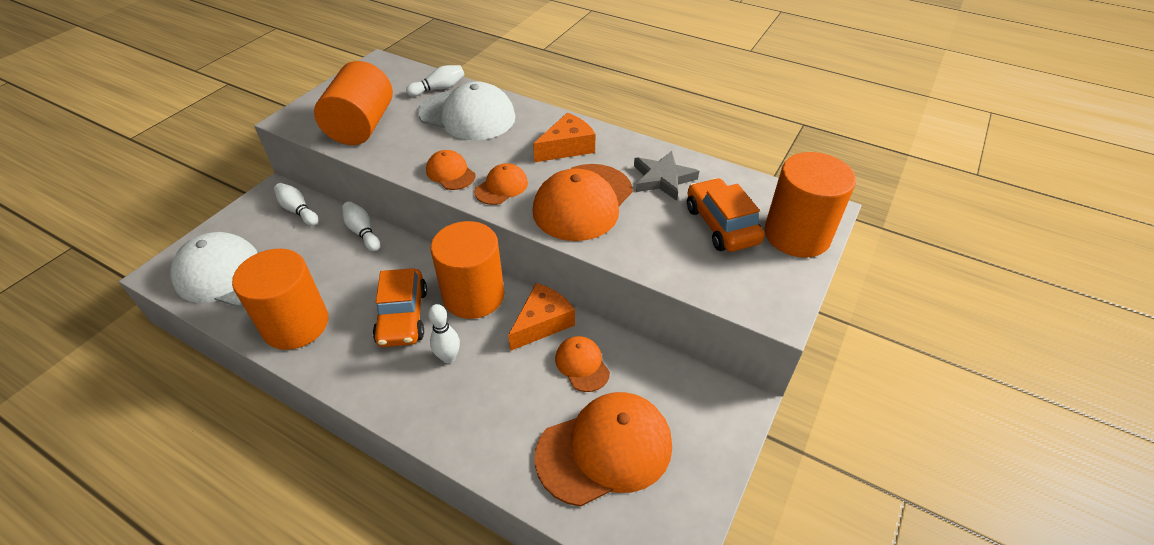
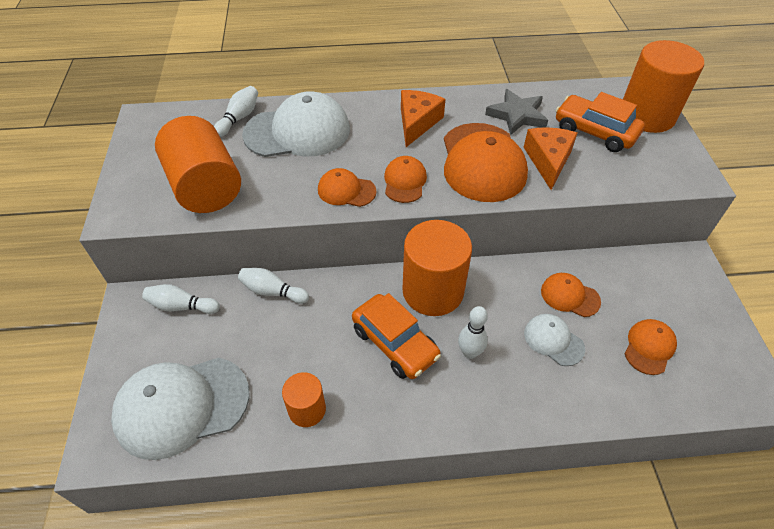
camera: 35 degrees left, 5 degrees up
orange cylinder [232,249,328,350] -> orange cylinder [282,372,326,427], size x0.53
orange cheese [508,283,575,351] -> orange cheese moved to [524,127,577,190]
orange cap [535,392,672,507] -> orange cap [625,319,677,375], size x0.51
none -> white cap [524,314,585,366]

